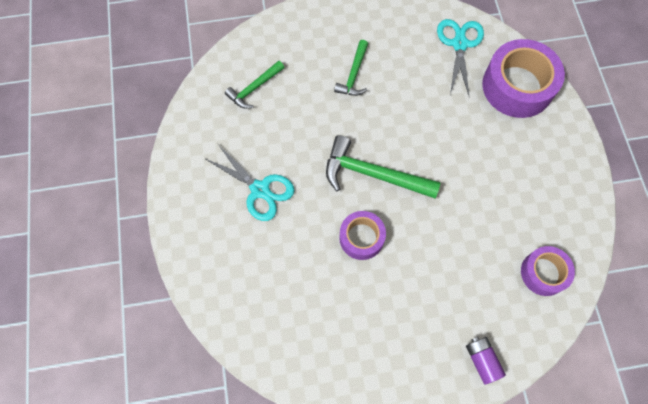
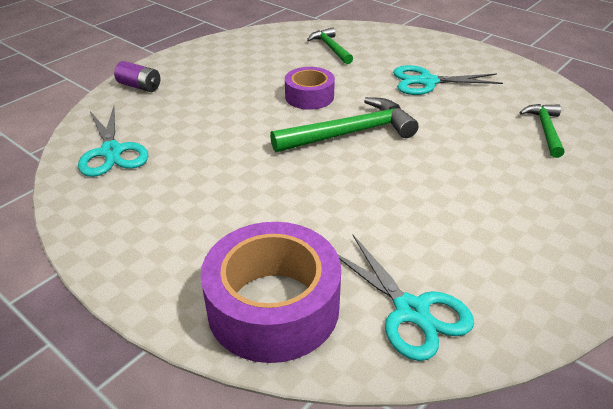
camera: 140 degrees right, 30 degrees down
green hammer [334,40,368,96] -> green hammer moved to [307,27,353,64]
purple tape [521,246,575,296] -> turquoise scissors [78,106,149,177]

